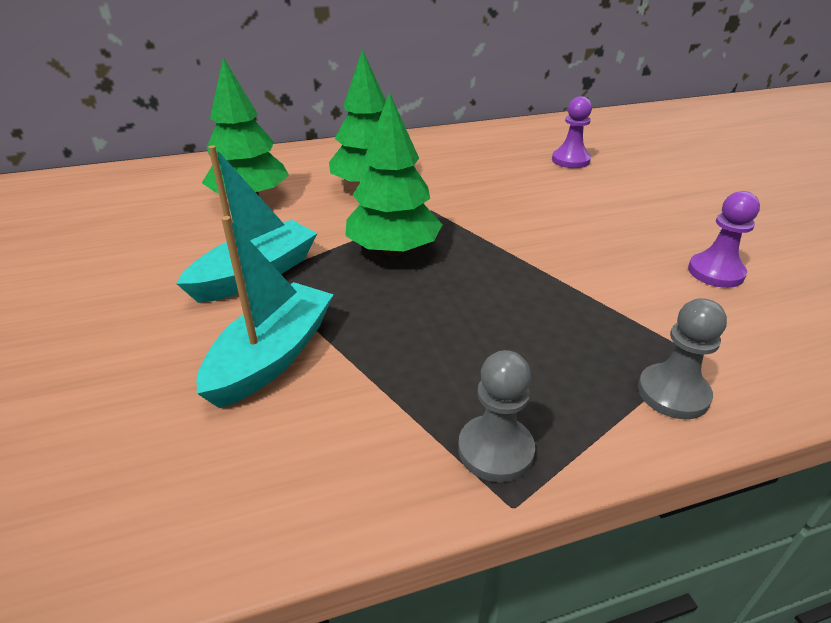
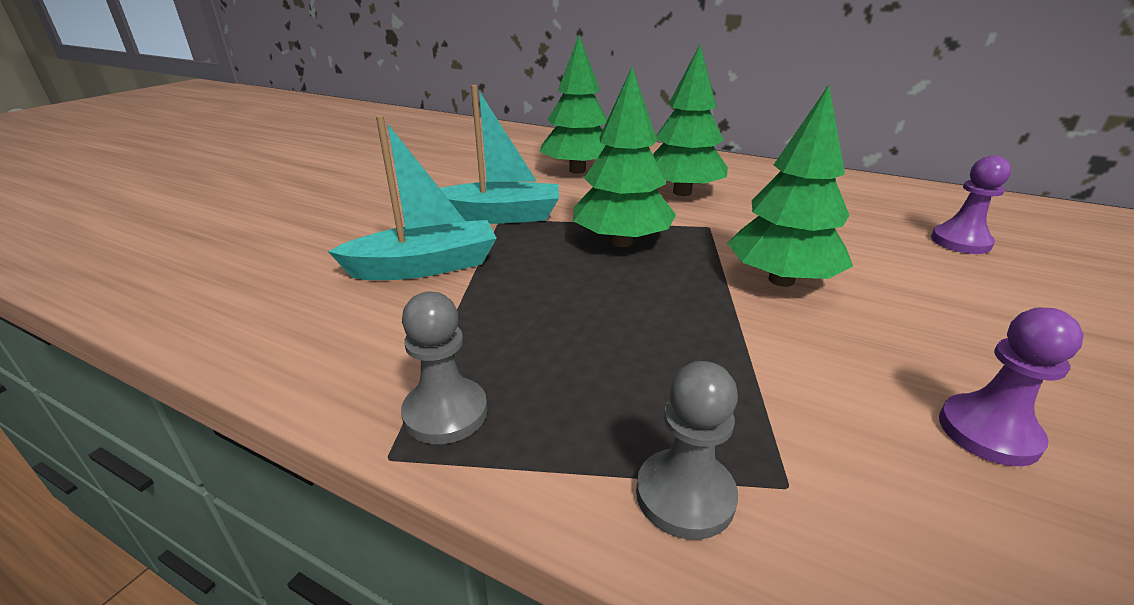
camera: 45 degrees right, 5 degrees down
none -> green tree [727,85,853,287]

